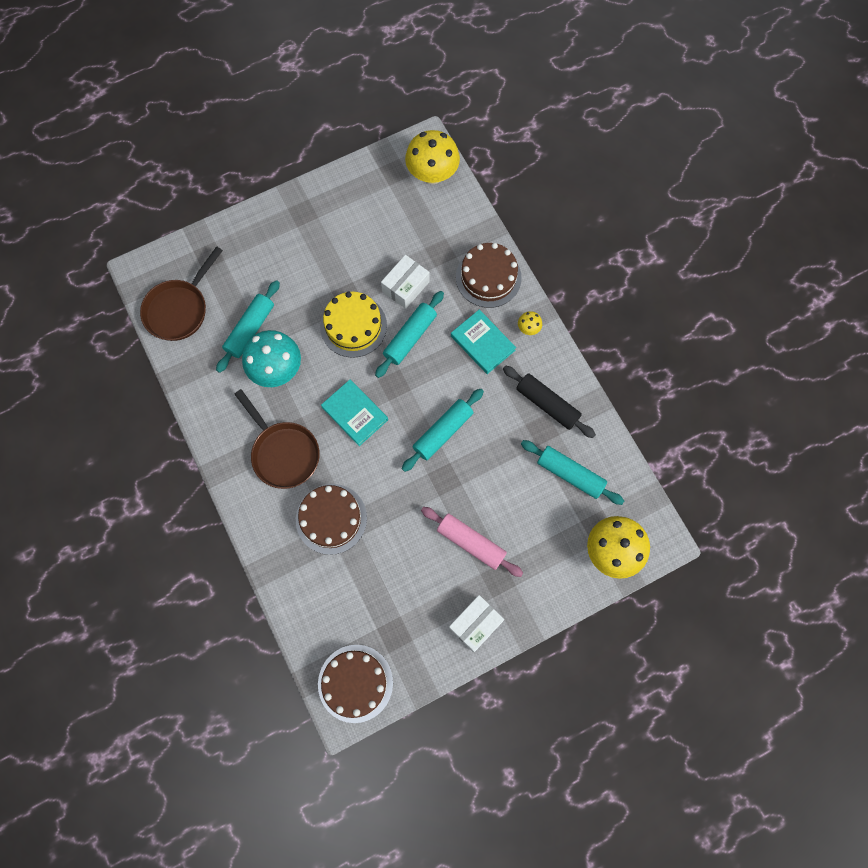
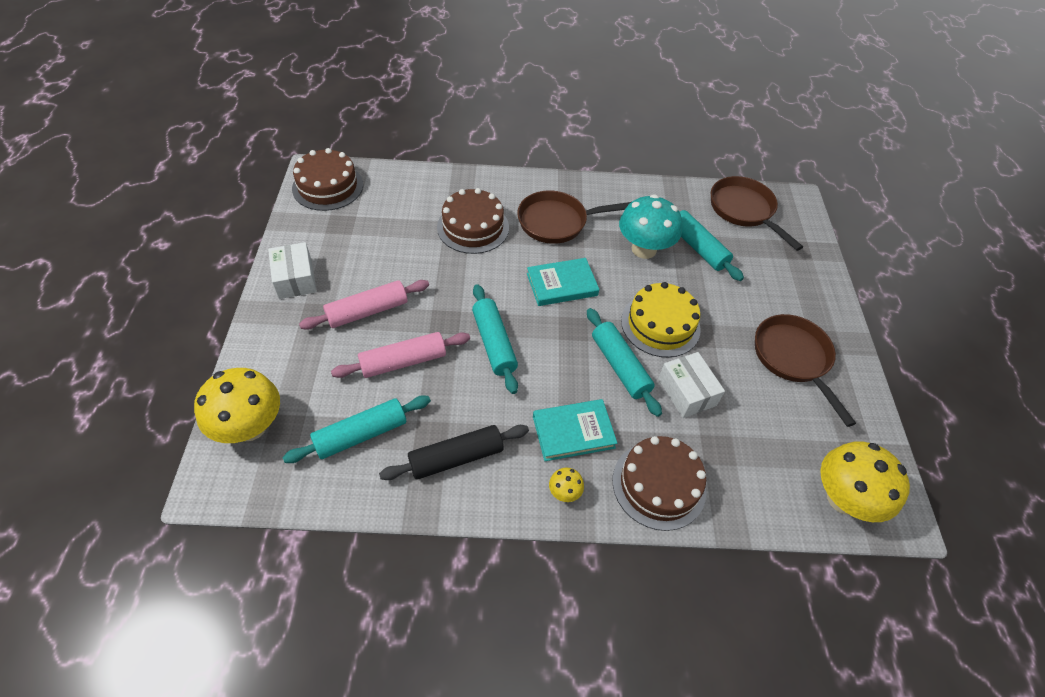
camera: 115 degrees right, 20 degrees down
none -> pink rolling pin [331,332,470,378]
none -> brown pan [755,314,856,427]

